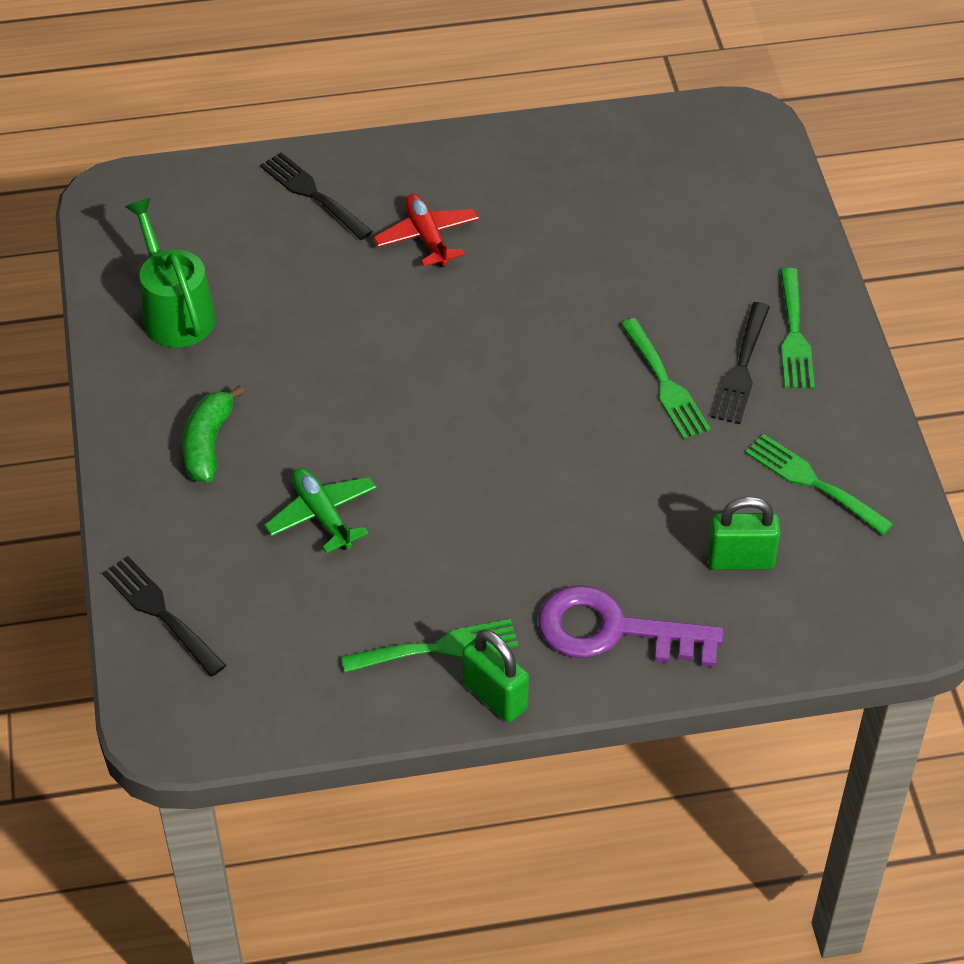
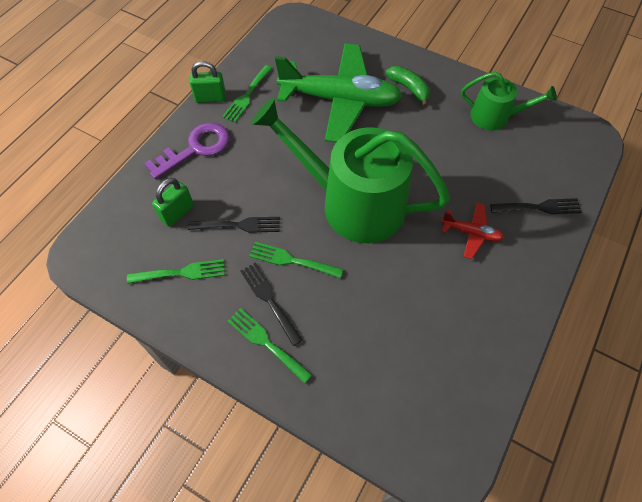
camera: 130 degrees right, 10 degrees up
black fork [102,556,226,677] -> black fork moved to [188,217,280,233]
green plane [264,468,377,553] -> green plane [275,43,402,143], size x2.30
none -> green watering can [251,98,450,243]

